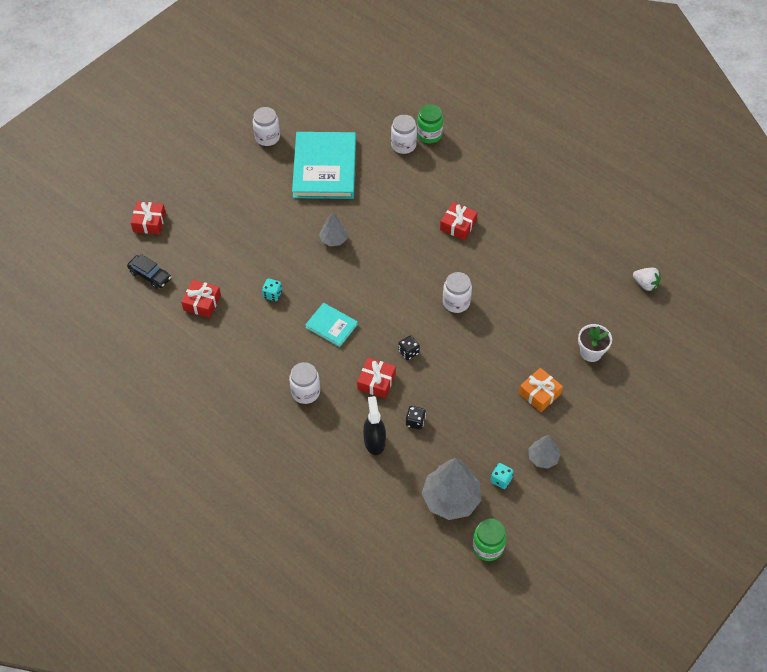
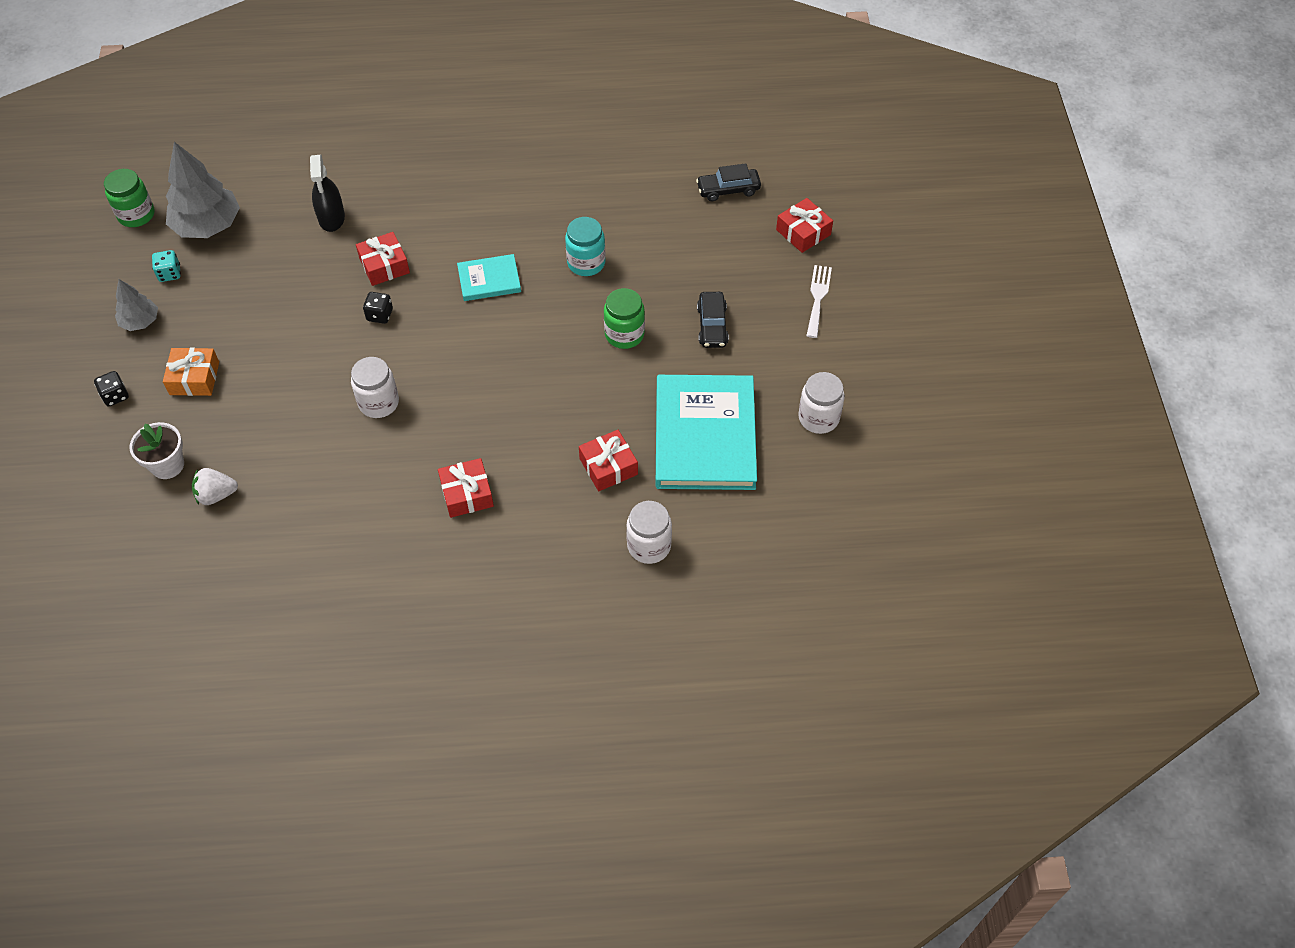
camera: 135 degrees right, 0 degrees up
red gift [181,280,221,318] -> red gift moved to [579,430,638,491]
turquoise dice [262,279,282,301] -> turquoise jar [565,217,606,276]
white jar [289,362,320,404] -> none
turquoise book [292,132,356,199] -> turquoise book turned 45 degrees clockwise [656,375,757,490]
grey tree [319,212,347,246] -> none
black spray bottle [363,396,386,455] -> black spray bottle turned 45 degrees clockwise [310,155,345,232]
black dice [406,406,426,430] -> black dice moved to [94,371,129,406]
green jar [417,104,443,143] -> green jar moved to [604,288,645,349]
white strawberry [633,268,661,291] -> white strawberry moved to [192,468,238,505]
none -> black car [697,292,729,348]
none -> white fork [806,265,832,338]

